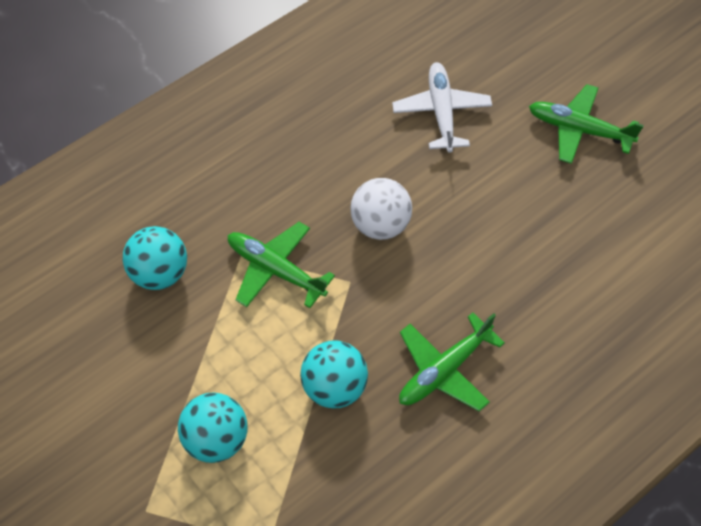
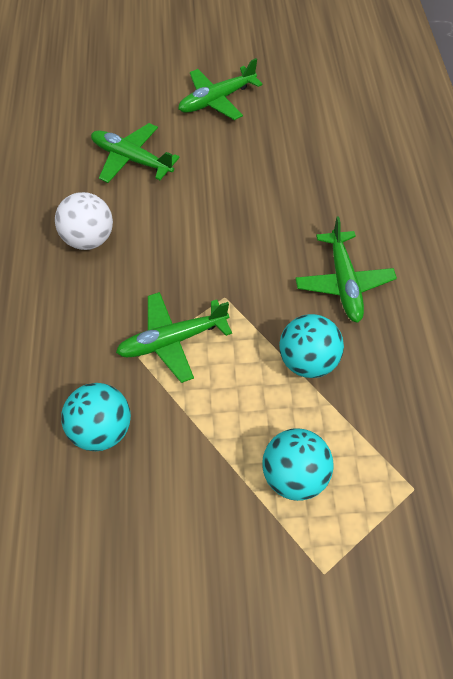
camera: 55 degrees left, 0 degrees up
white ball [350,178,412,240] -> white ball moved to [55,192,113,250]
white plane [392,62,492,153] -> green plane [91,123,180,183]

